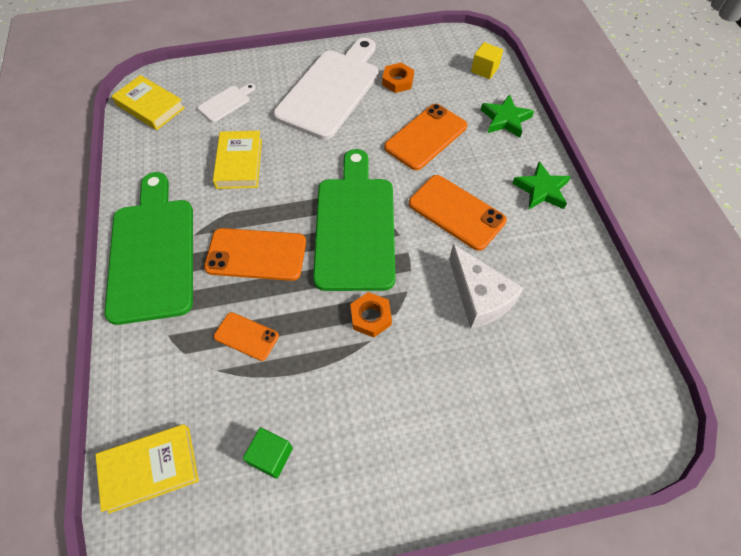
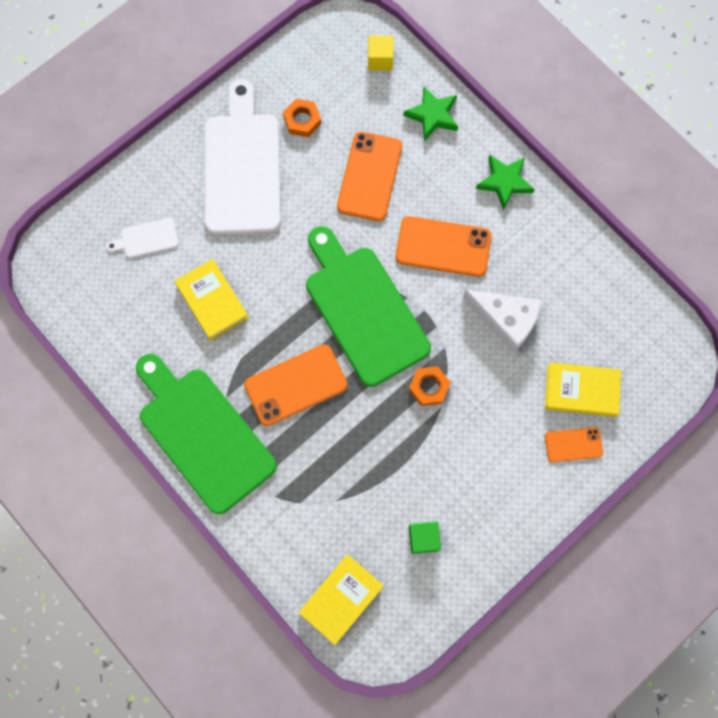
camera: 30 degrees left, 15 degrees up
yellow book [112,75,185,130] -> yellow book moved to [545,362,621,417]
white cutting board [198,83,256,122] -> white cutting board turned 120 degrees counterclockwise [106,218,179,258]
orange phone [214,312,279,361] -> orange phone moved to [545,427,603,462]

